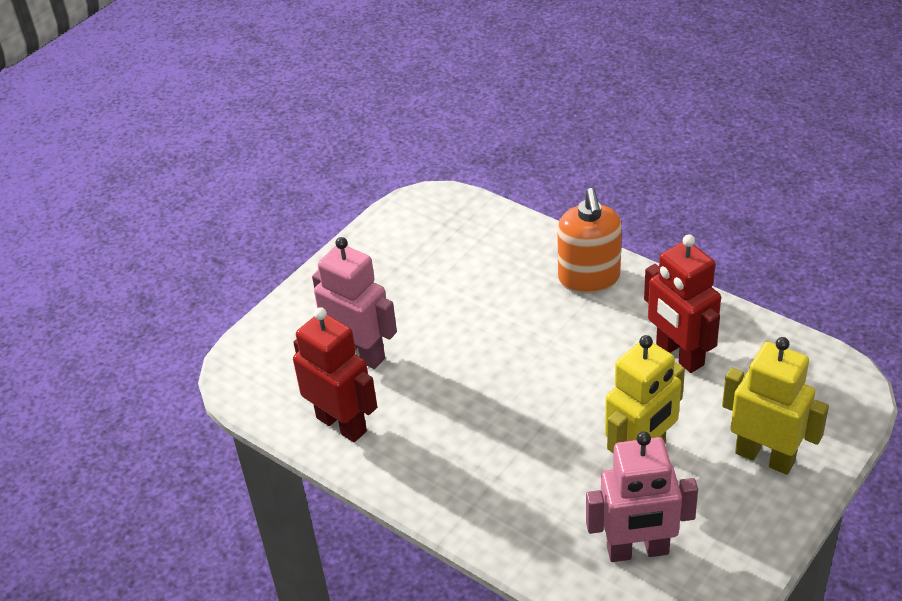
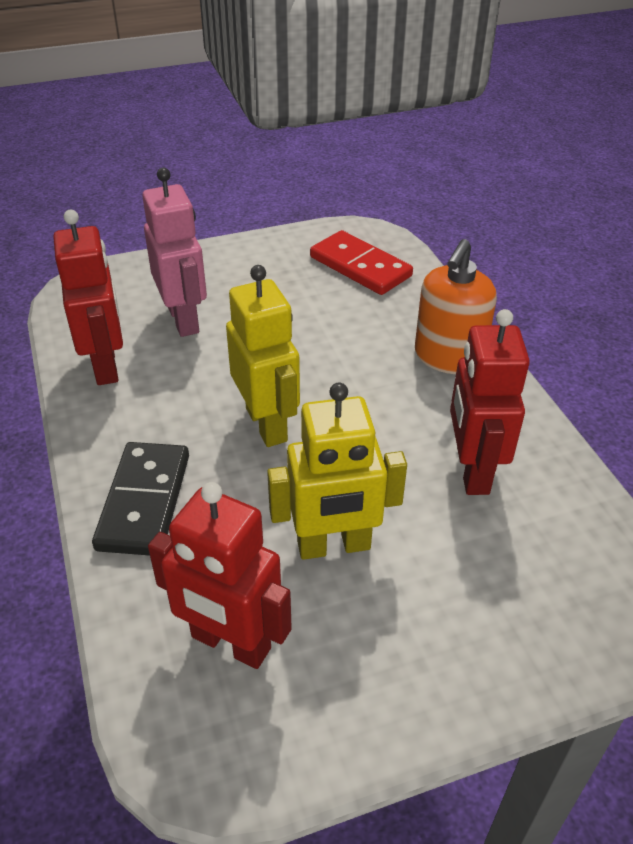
camera: 30 degrees right, 0 degrees up
pink robot [586,431,698,562] -> red robot [148,482,292,669]
yellow robot [722,337,829,475] -> yellow robot moved to [226,265,300,447]
none -> black domino [92,442,189,556]
none -> red domino [310,230,413,295]

